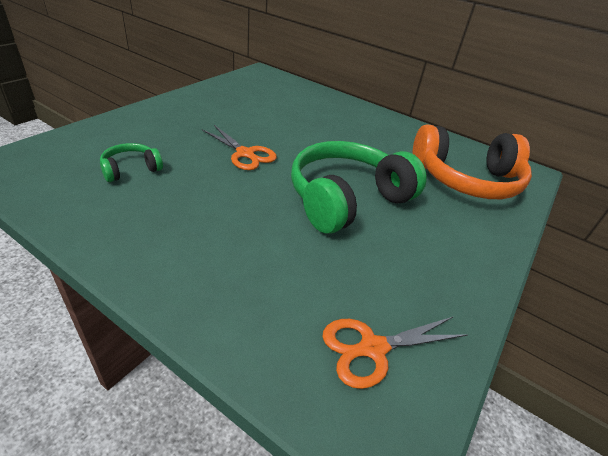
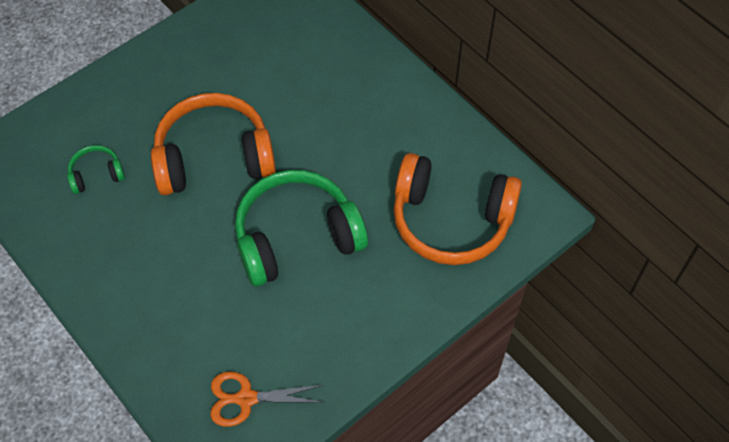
camera: 20 degrees right, 20 degrees up
orange scissors [202,125,277,170] -> orange headphones [151,93,276,195]

